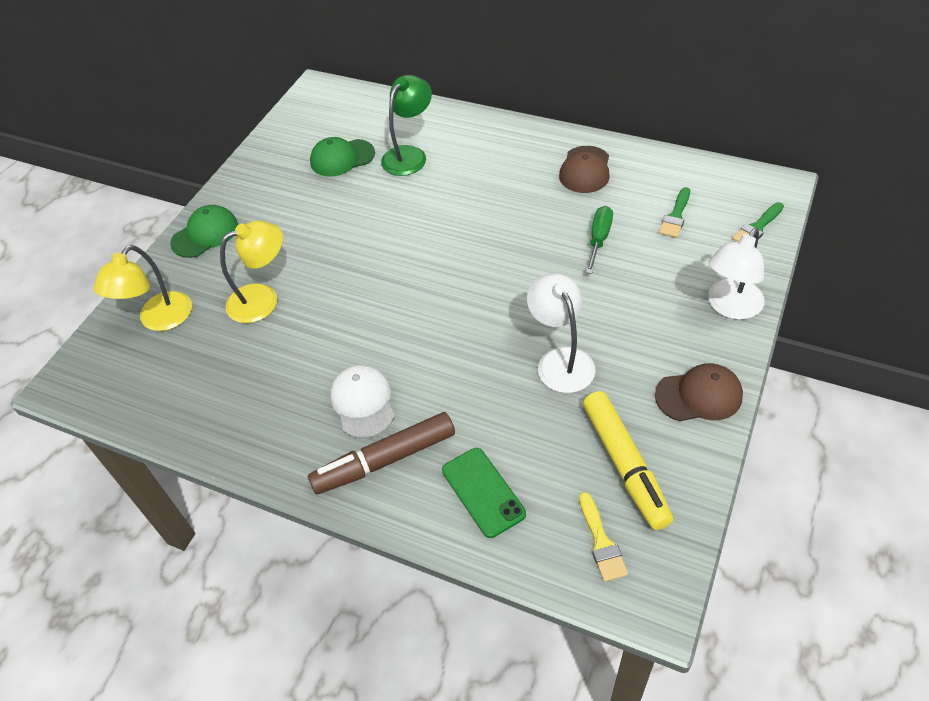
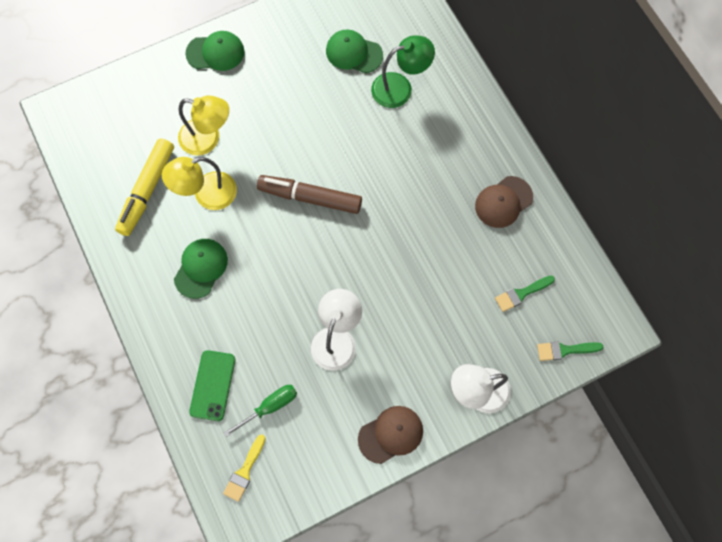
camera: 35 degrees right, 20 degrees up
yellow lamp [93,245,192,331] -> yellow lamp moved to [162,157,237,210]
brown marker [308,412,455,494] -> brown marker moved to [257,175,362,214]
white cap [330,365,394,439] -> green cap [174,239,228,299]
yellow marker [583,391,673,530] -> yellow marker moved to [115,138,174,236]
green screwdriver [586,206,613,274] -> green screwdriver moved to [224,385,297,437]
brown cap [655,363,743,421] -> brown cap turned 60 degrees counterclockwise [358,406,423,464]

